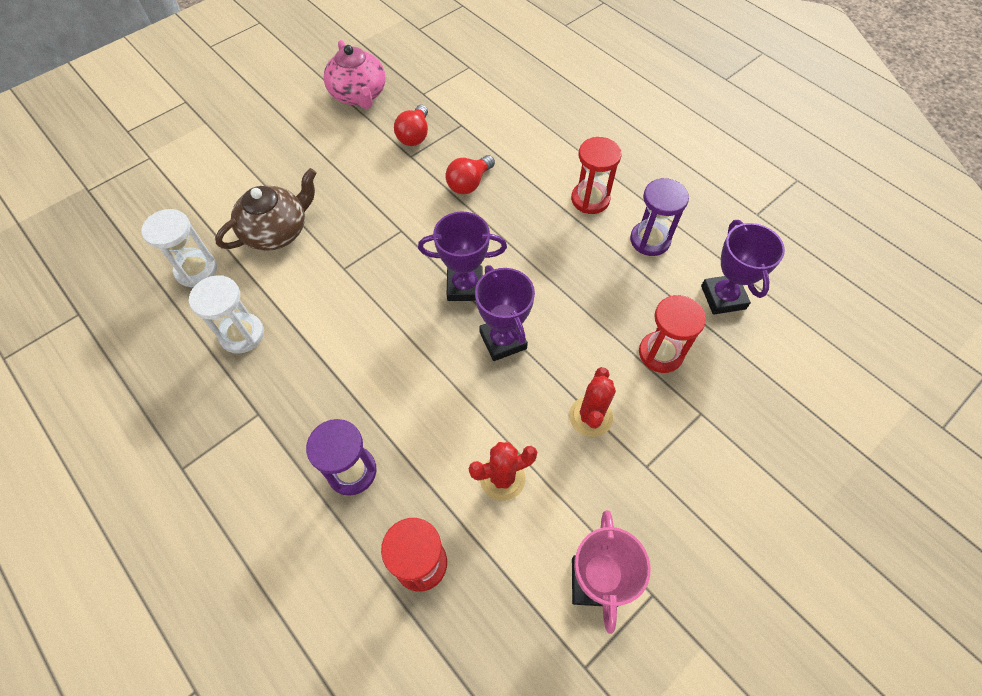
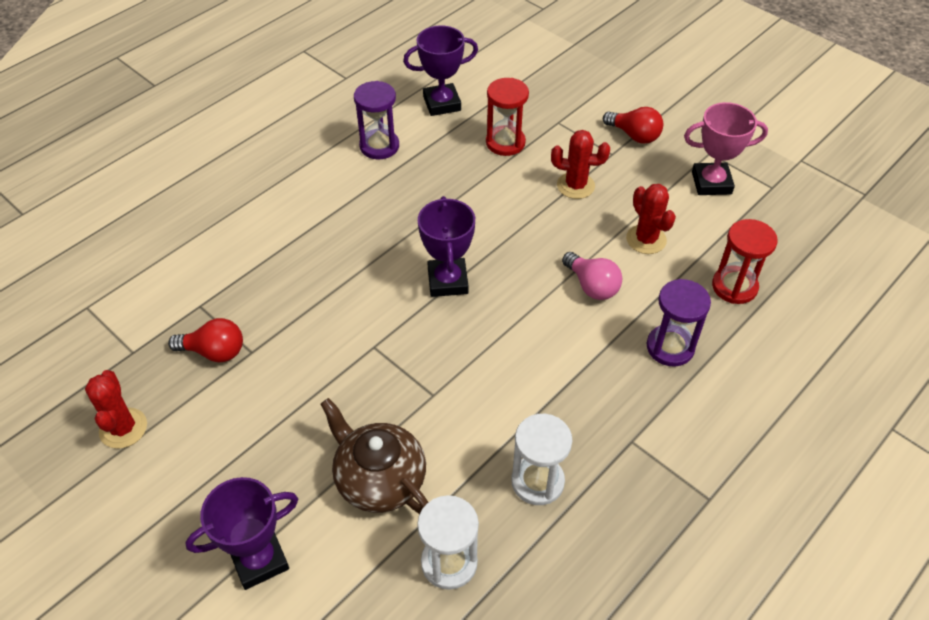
camera: 95 degrees left, 10 degrees down
pink teapot [323,40,385,109] -> red cactus [85,370,147,449]
red light bulb [445,155,495,194] -> red light bulb moved to [603,107,663,144]
purple trophy [475,265,535,361] -> purple trophy moved to [185,477,298,590]
red hourglass [571,137,622,214] -> none
none -> pink light bulb [562,252,622,300]

